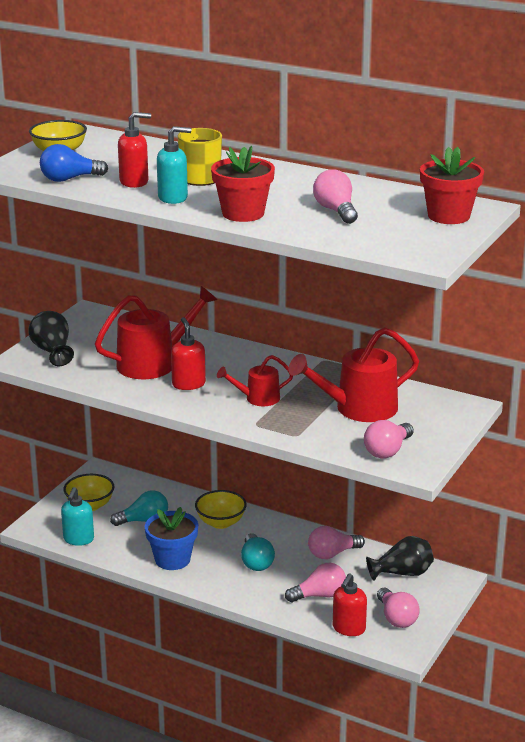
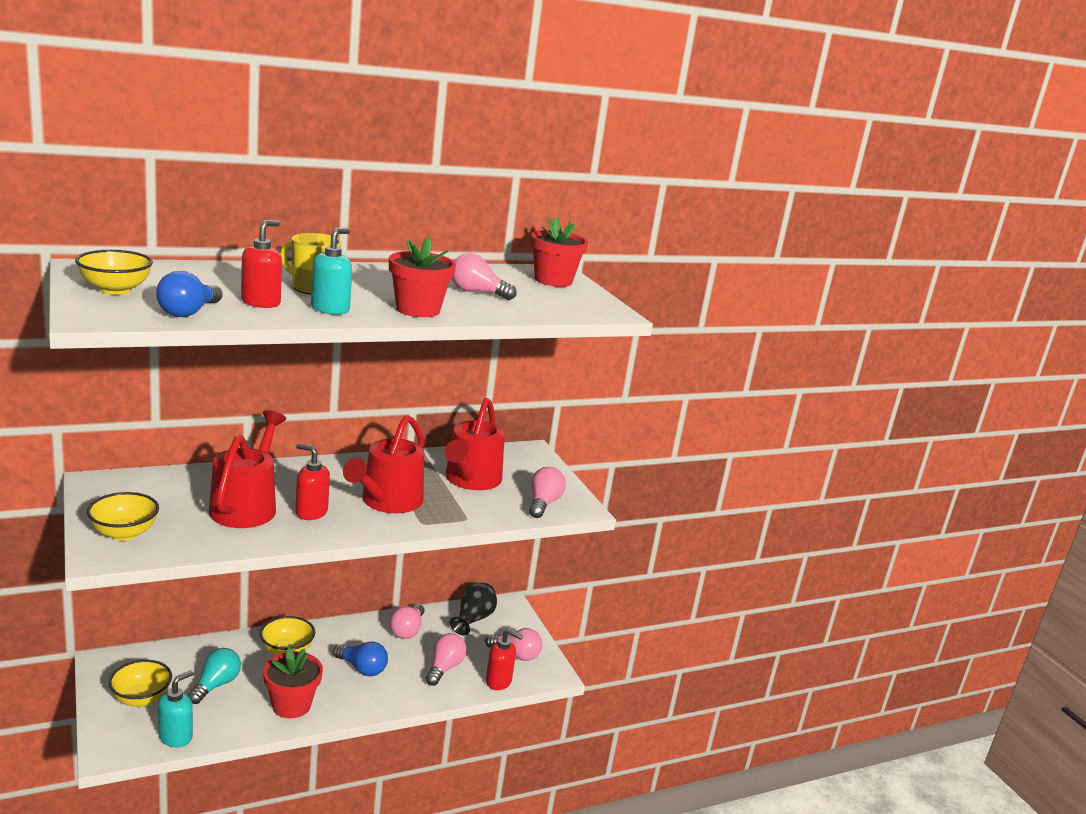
camera: 55 degrees left, 5 degrees down
black vase [28,311,74,366] -> yellow bowl [87,492,159,541]
turquoise soap dispenser [61,487,94,546] -> turquoise soap dispenser turned 105 degrees counterclockwise [158,670,194,747]
blue flower pot [145,507,198,570] -> red flower pot [263,648,323,718]
red watering can [217,355,293,406] -> red watering can [343,415,425,513], size x1.79
turquoise light bulb [241,533,275,571] -> blue light bulb [333,642,388,676]
red soap dispenser [333,573,367,636] -> red soap dispenser turned 45 degrees counterclockwise [486,629,523,690]
pink light bulb [364,420,414,459] -> pink light bulb turned 150 degrees counterclockwise [529,467,566,518]

